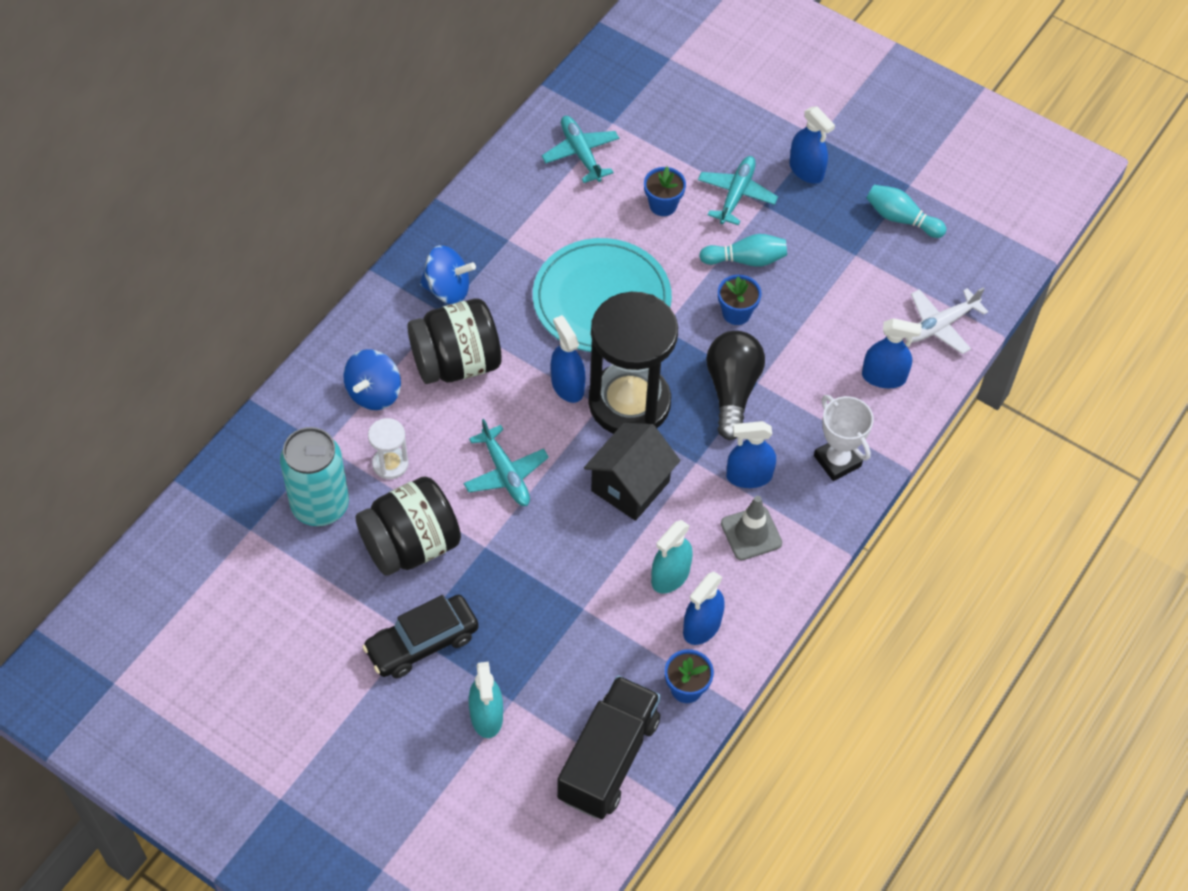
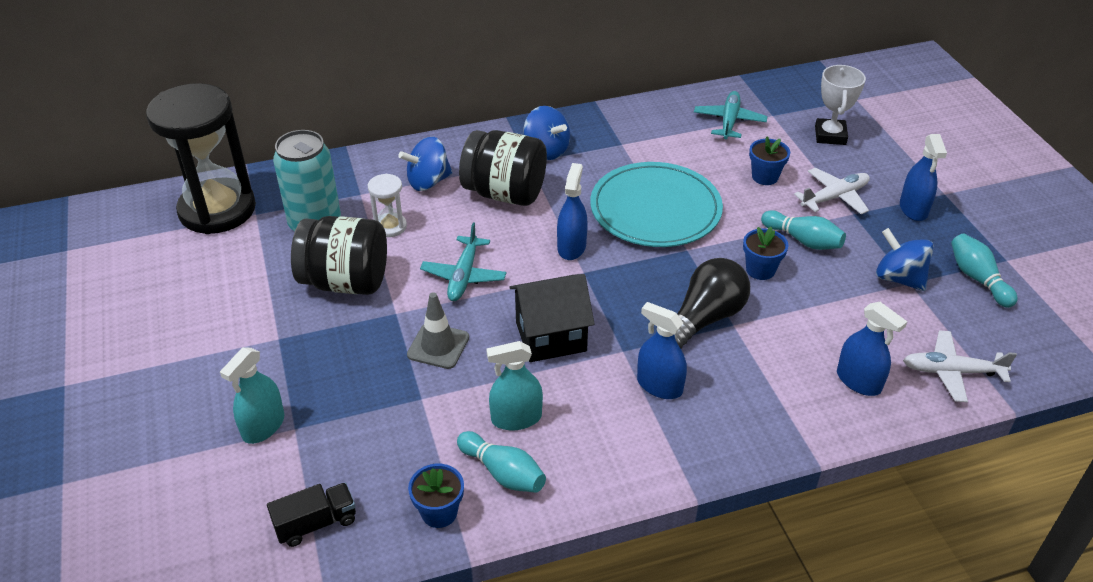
camera: 40 degrees right, 15 degrees down
black car [362,595,479,678] -> none
black truck [557,675,661,819] -> black truck [267,483,356,547], size x0.53
black hourglass [588,292,678,434] -> black hourglass moved to [146,83,256,234]
blue spray bottle [683,572,725,645] -> turquoise bowling pin [457,431,546,493]
turquoise plane [698,156,778,225] -> white plane [794,168,870,214]
grey traffic cone [721,496,782,560] -> grey traffic cone moved to [407,292,469,369]
white trophy [814,395,874,481] -> white trophy moved to [815,65,866,145]
none -> blue spinning top [876,228,934,291]

